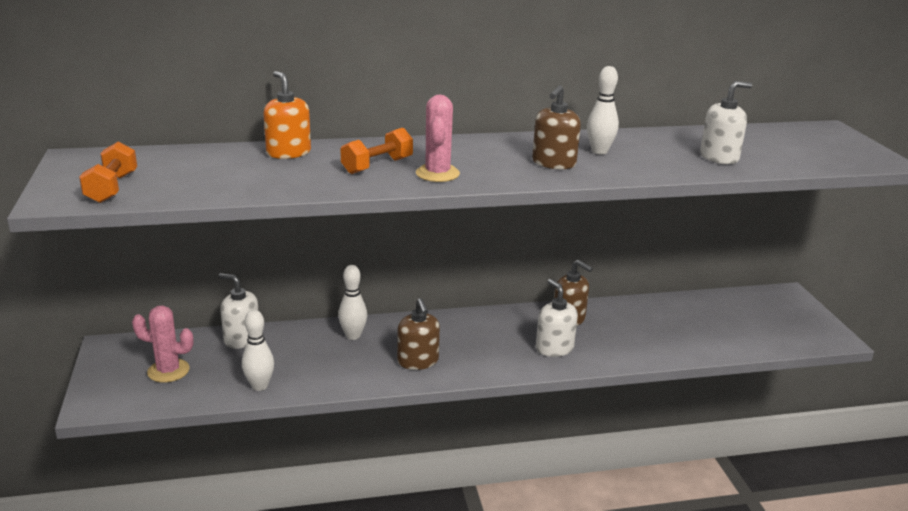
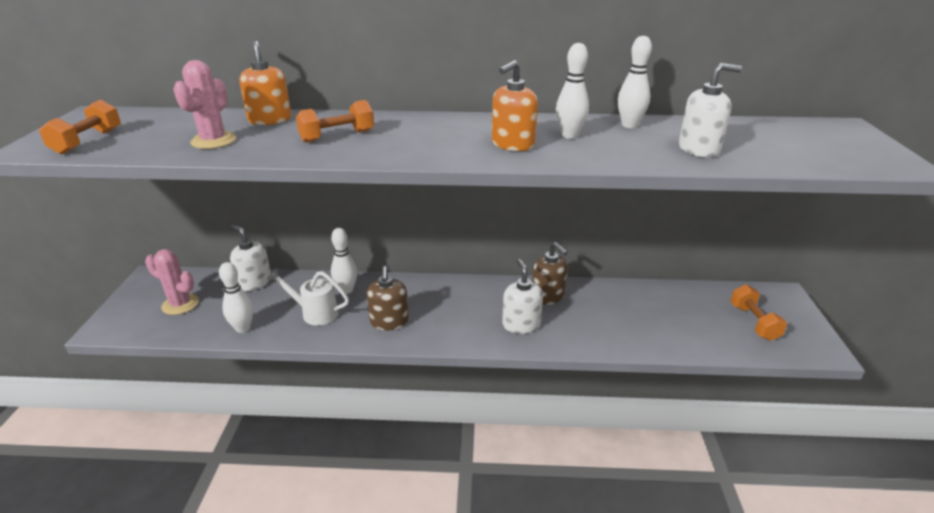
camera: 15 degrees right, 5 degrees up
pink cactus [416,95,460,182] -> pink cactus moved to [173,60,236,149]
brown soap dispenser [532,85,581,169] -> orange soap dispenser [492,60,538,151]
none -> white watering can [267,268,349,326]
none -> white bowling pin [618,36,652,128]
none -> orange dumbbell [730,284,787,341]

